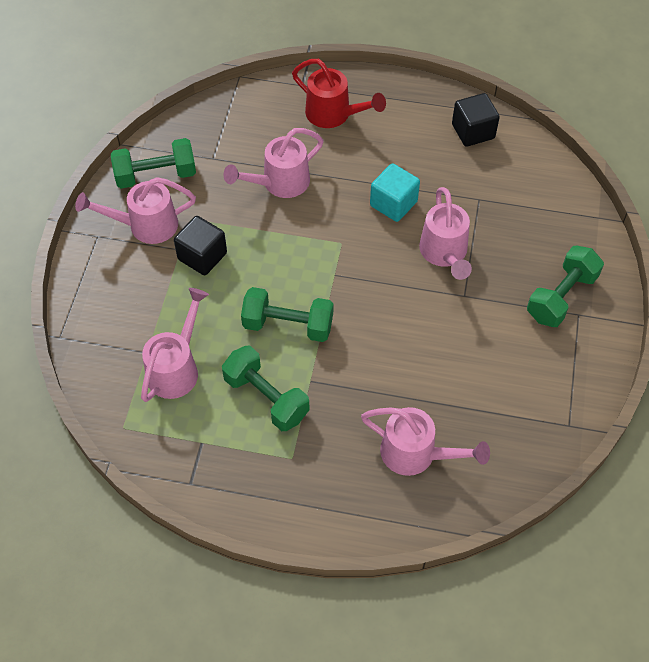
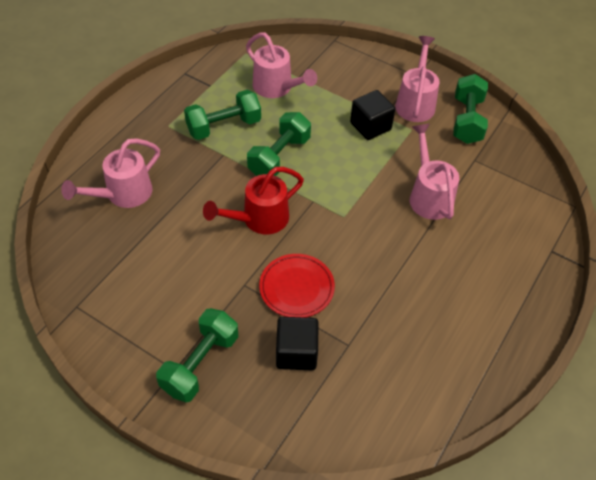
camera: 110 degrees right, 5 degrees down
red watering can [292,59,386,128] -> red watering can moved to [203,167,304,234]
turquoise cube [370,163,420,222] -> none
pink watering can [419,187,472,280] -> red plate [259,254,335,318]
black cube [452,93,500,147] -> black cube moved to [276,317,319,370]
green dumbbell [527,246,604,327] -> green dumbbell turned 60 degrees clockwise [156,308,238,402]

